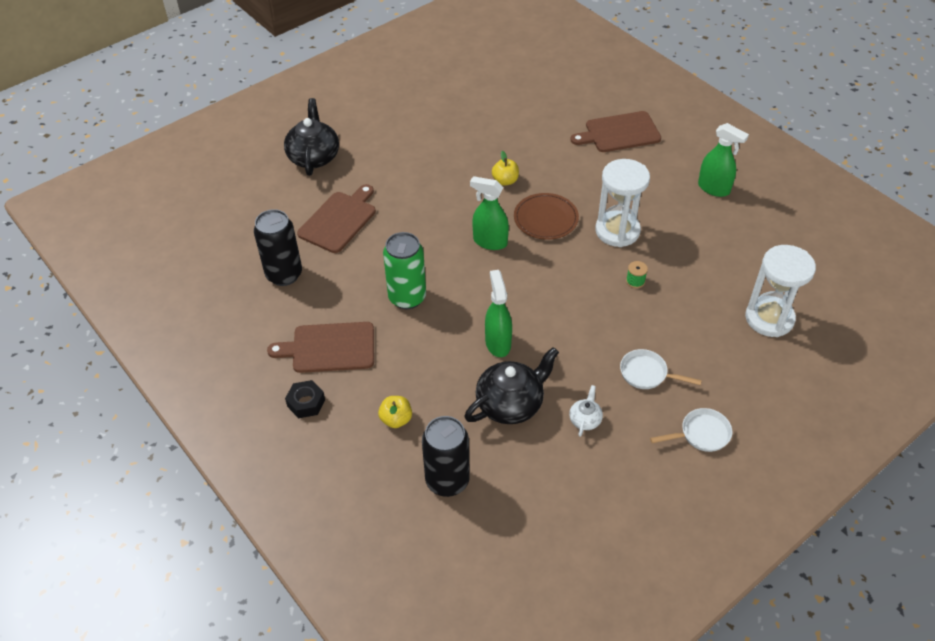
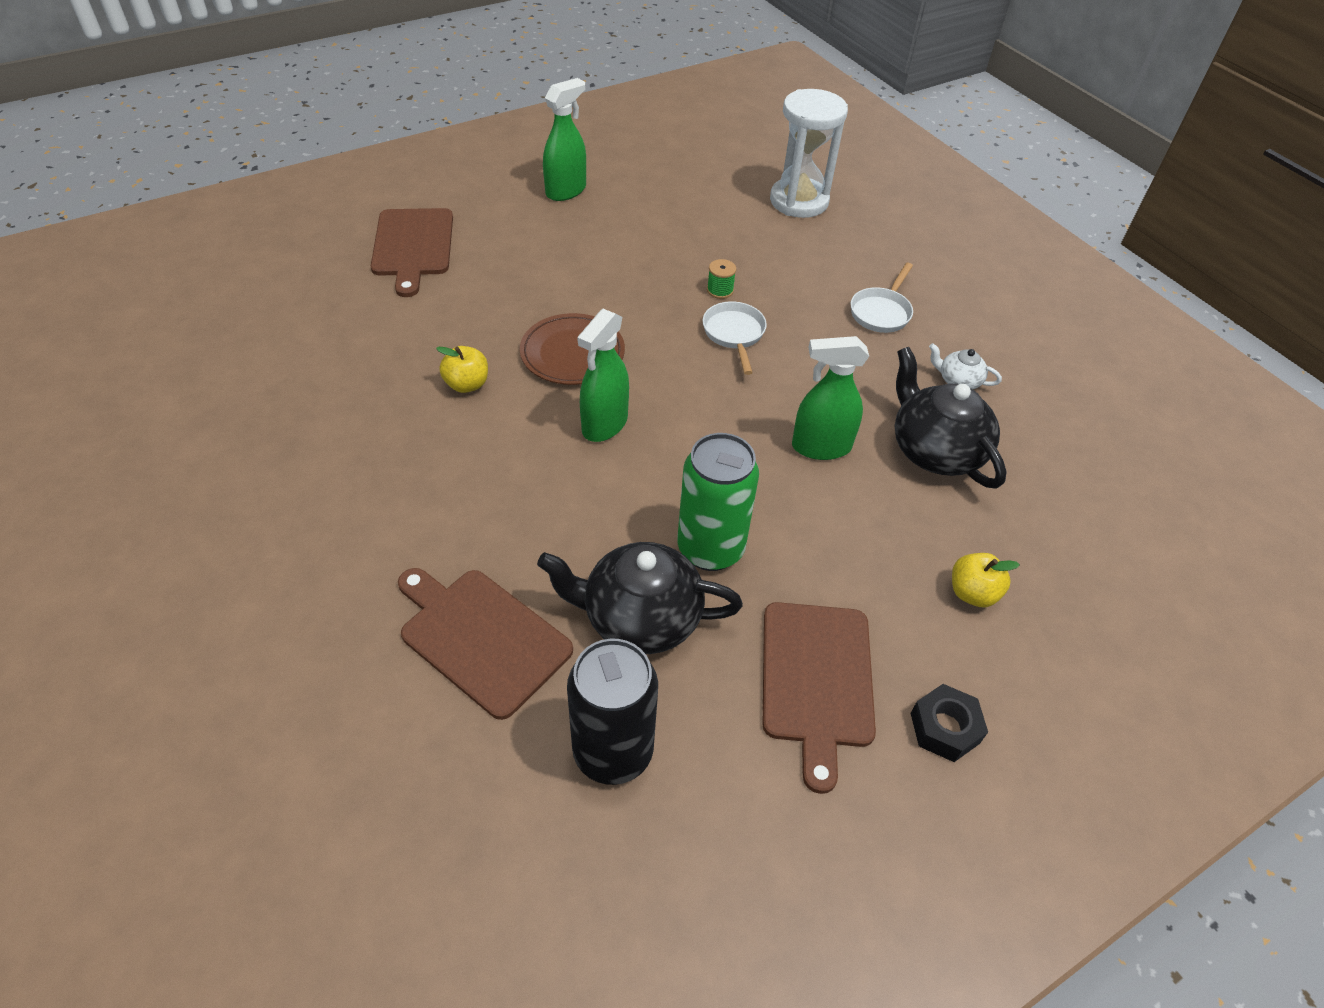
camera: 85 degrees left, 0 degrees up
black teapot [284,98,339,176] -> black teapot moved to [537,542,743,654]
black can [422,416,470,497] -> none
white hourglass [595,159,650,247] -> none
white pan [650,408,732,452] -> white pan moved to [703,301,767,375]

